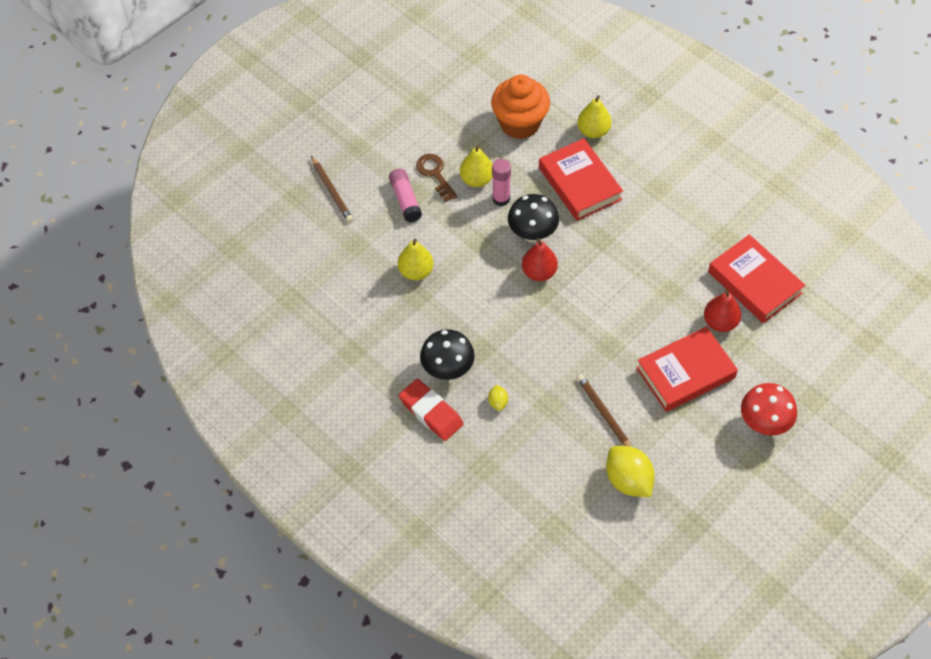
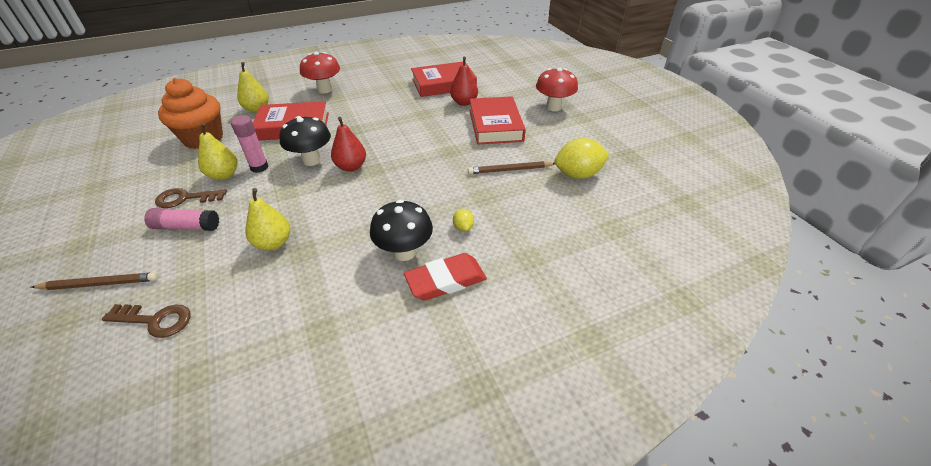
camera: 70 degrees left, 15 degrees down
yellow lemon [488,385,508,411] -> yellow lemon turned 60 degrees clockwise [453,209,474,232]
none -> brown key [102,304,191,338]
none -> red mushroom [300,52,340,94]

